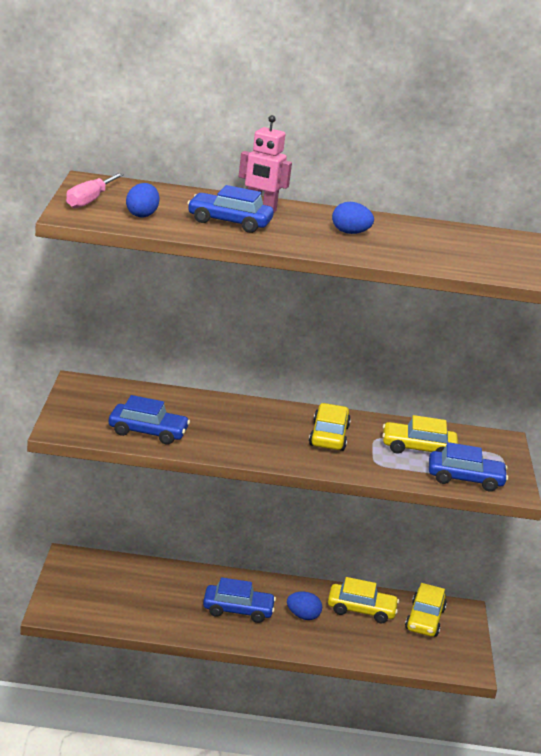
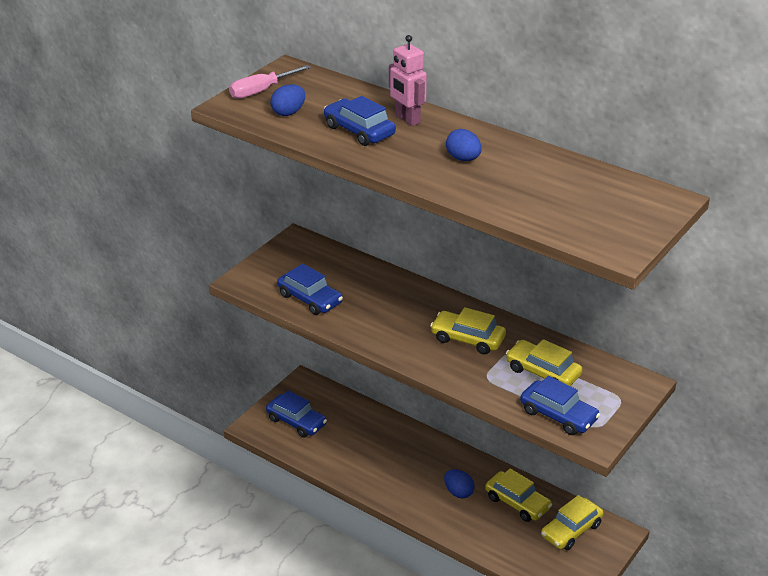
camera: 35 degrees right, 10 degrees up
blue car [203,577,276,623] -> blue car moved to [266,390,327,438]
yellow car [309,403,351,451] -> yellow car turned 105 degrees counterclockwise [430,307,506,354]

